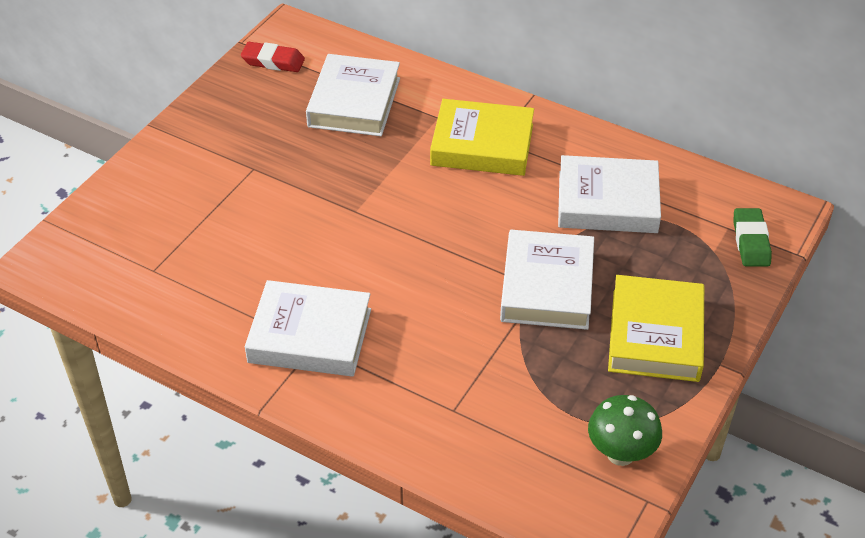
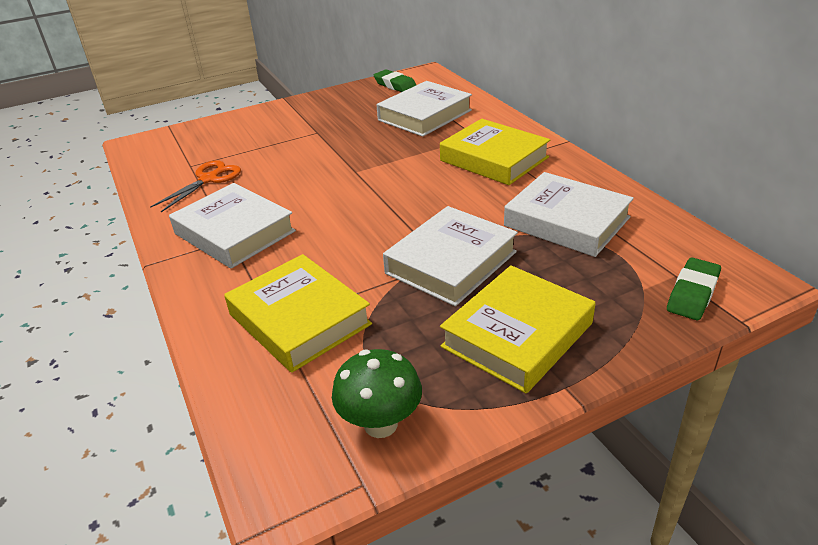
camera: 35 degrees right, 10 degrees down
red eraser [241,42,305,72] -> green eraser [374,69,416,92]
none -> orange scissors [150,160,241,212]
none -> yellow book [224,254,372,373]

